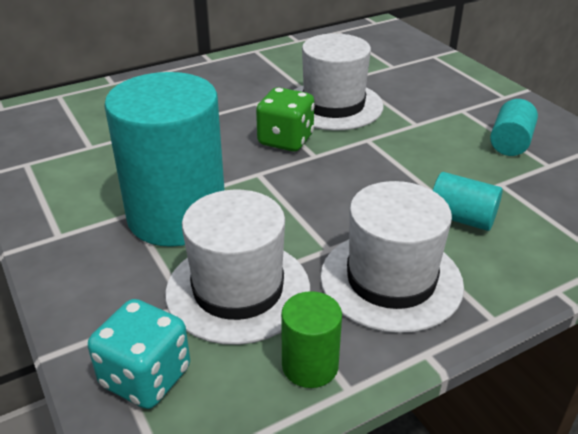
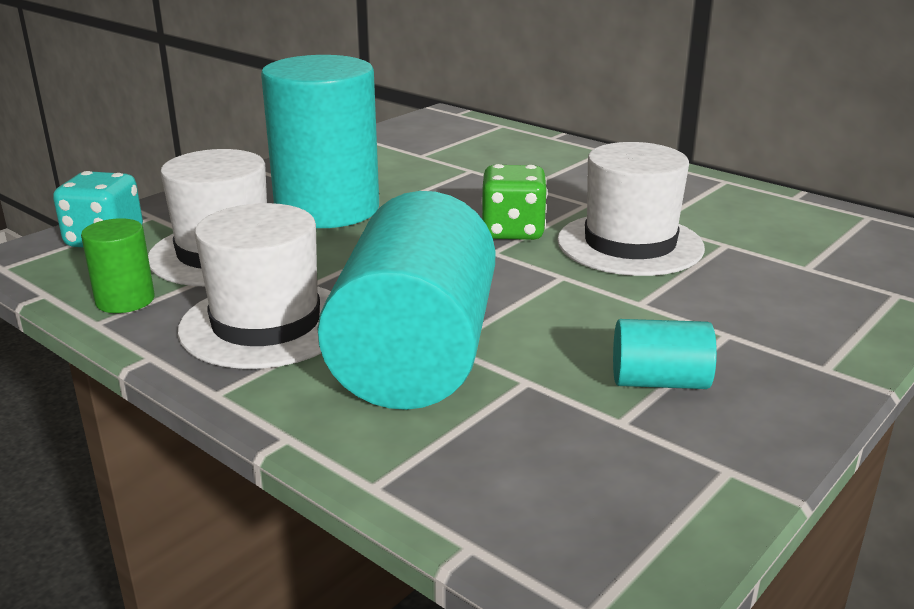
camera: 70 degrees right, 10 degrees down
turquoise cylinder [432,172,503,231] -> turquoise cylinder [317,191,496,410], size x2.24

